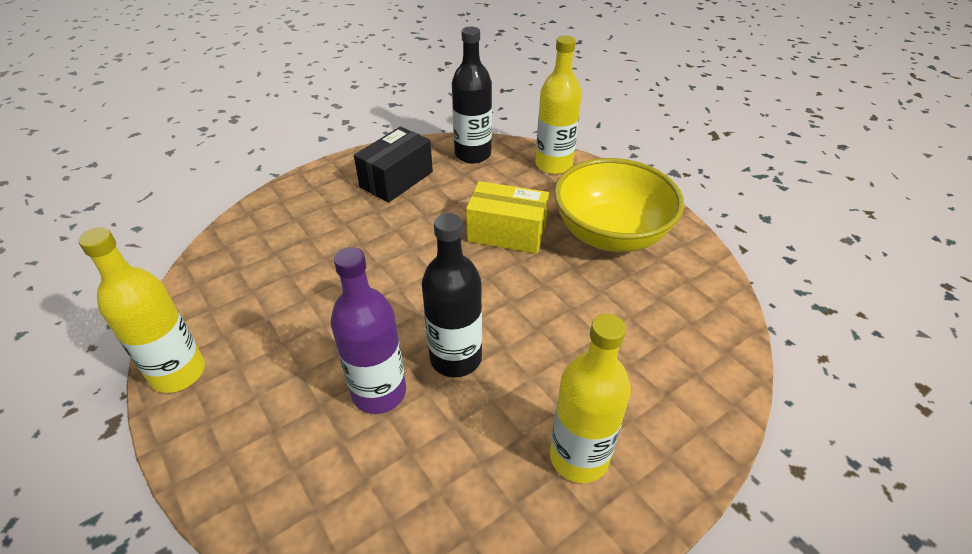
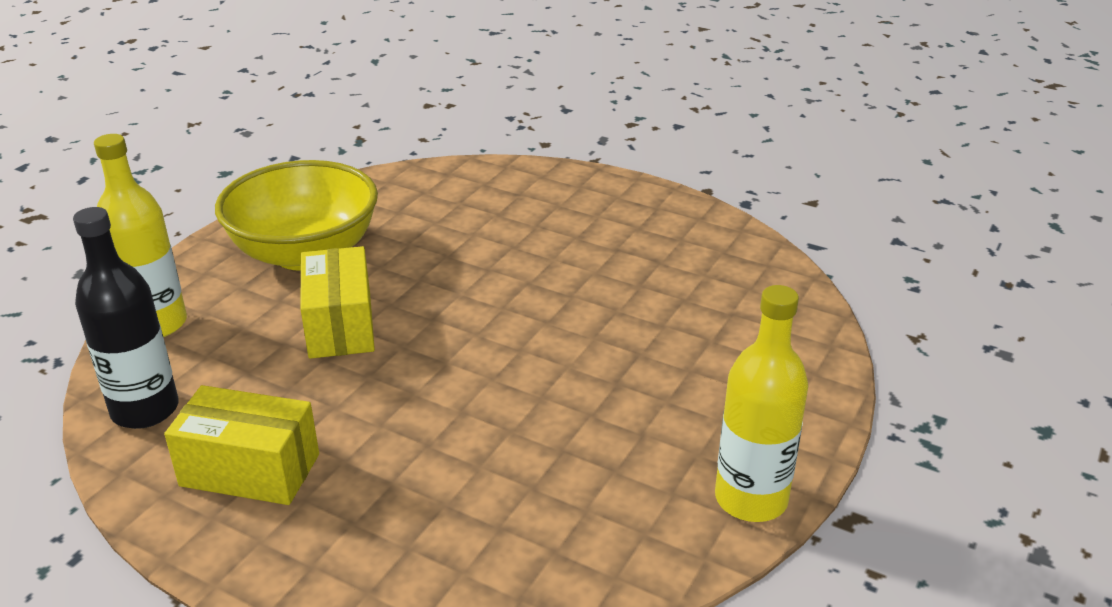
camera: 115 degrees left, 10 degrees down
purple bottle [331,247,406,414] -> none
black box [354,126,433,203] -> yellow box [164,385,319,505]
black bottle [422,213,482,377] -> none
yellow bottle [550,314,631,483] -> none

